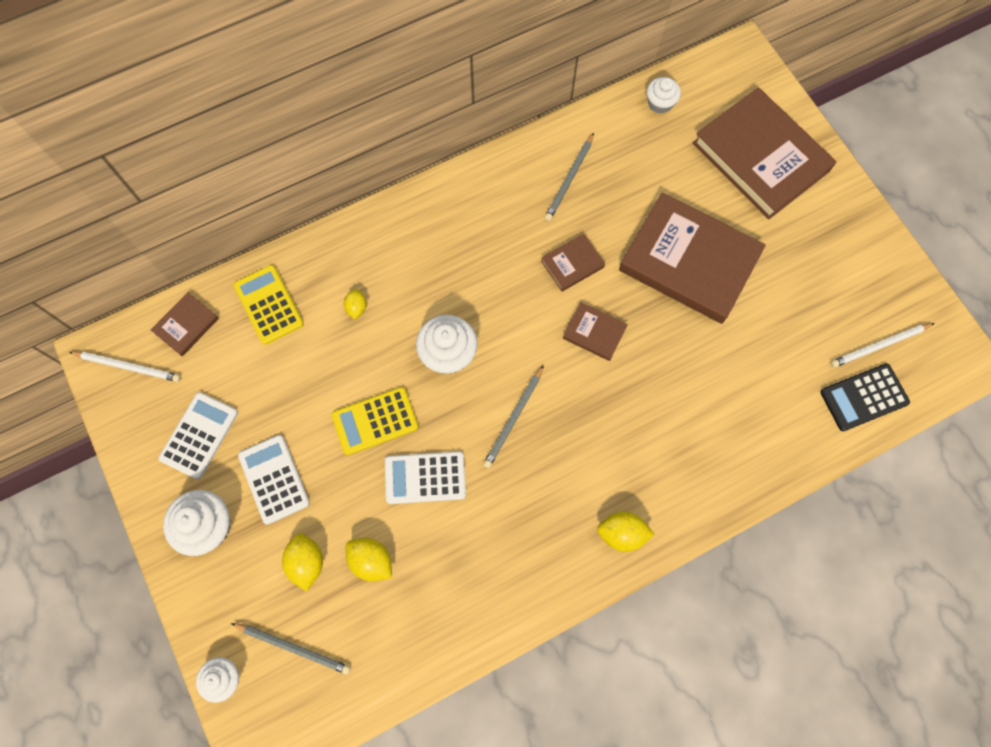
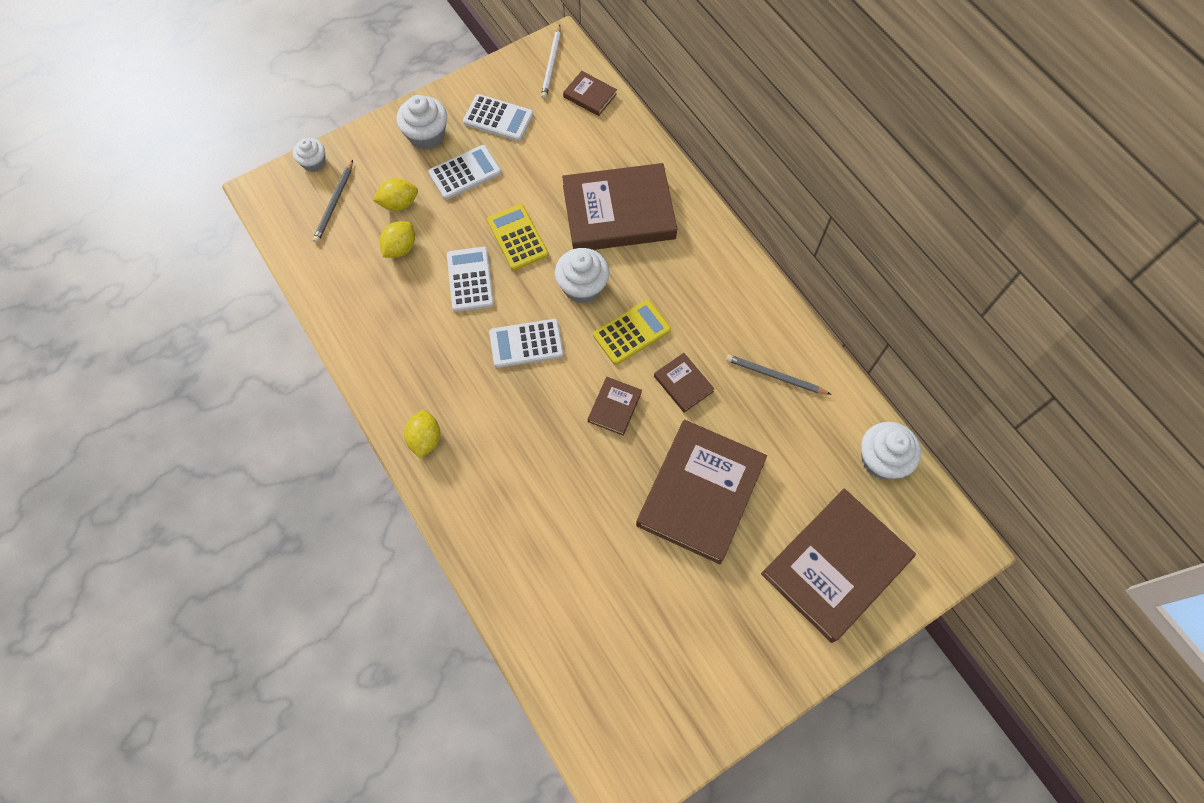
camera: 85 degrees right, 5 degrees down
yellow calculator [233,265,304,345] -> yellow calculator moved to [593,300,671,365]
yellow lemon [344,289,366,320] -> brown book [562,163,677,250]
grey pencil [483,365,544,468] -> white calculator [489,319,564,368]
white cupcake [647,77,681,114] -> white cupcake [861,422,921,479], size x1.60
black calculator [820,363,910,431] -> none
white pencil [831,323,934,368] -> none

